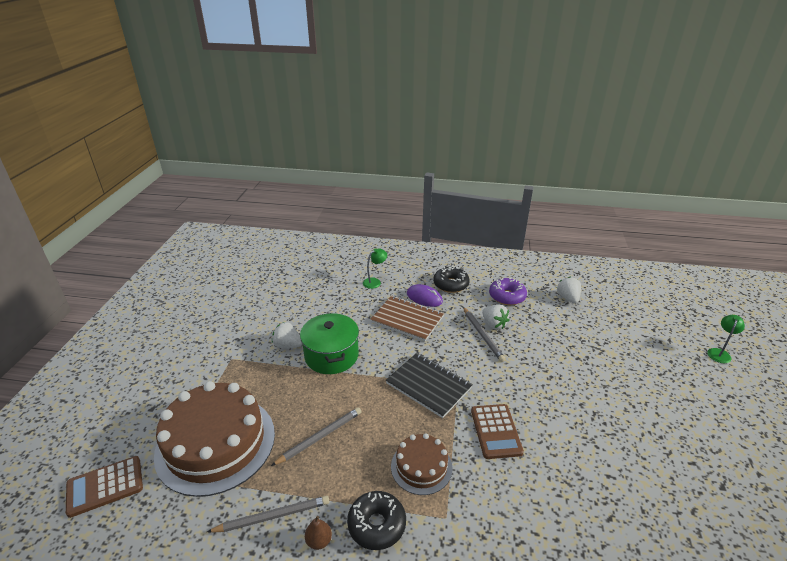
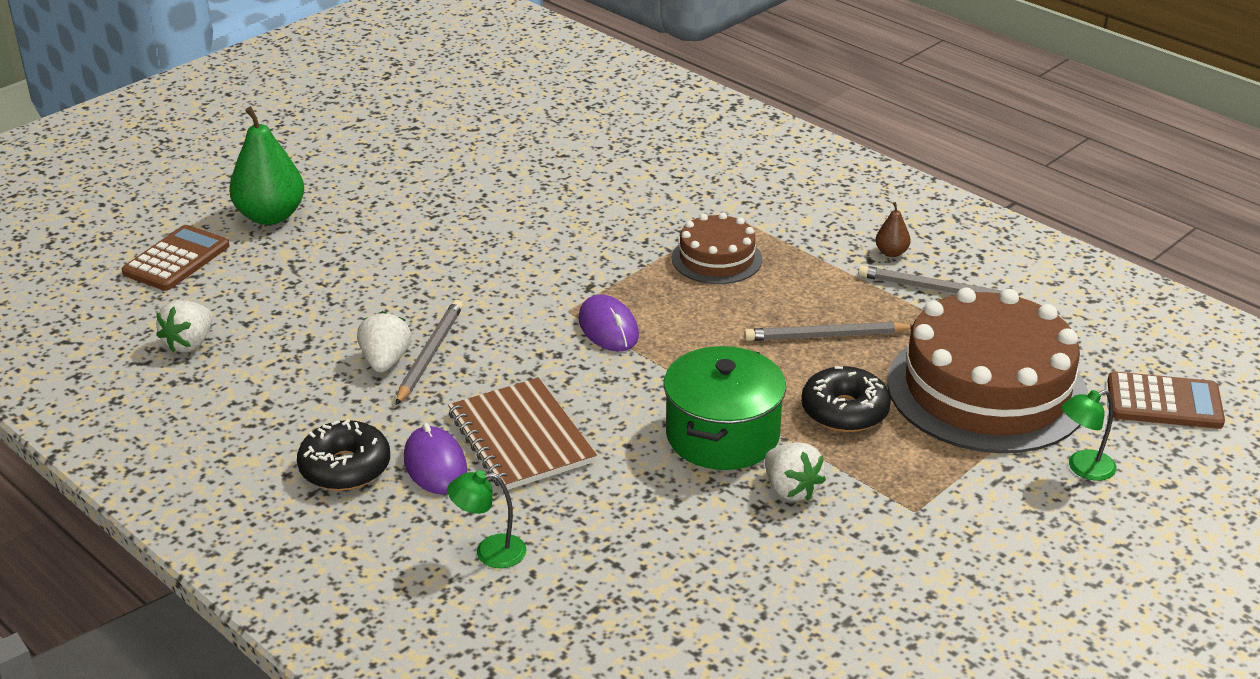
camera: 145 degrees left, 0 degrees up
black donut [347,491,406,550] -> black donut moved to [801,366,891,432]
black notebook [386,353,473,418] -> purple mouse [579,294,639,352]
brown calculator [471,404,524,459] -> brown calculator moved to [122,225,230,291]
purple donut [489,278,527,305] -> none
green lamp [707,315,745,363] -> green lamp moved to [1061,390,1117,481]
none -> green pear [229,107,304,225]

